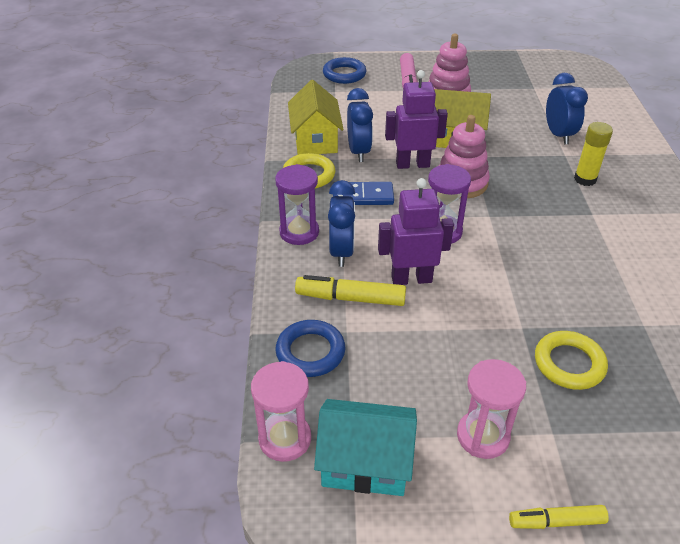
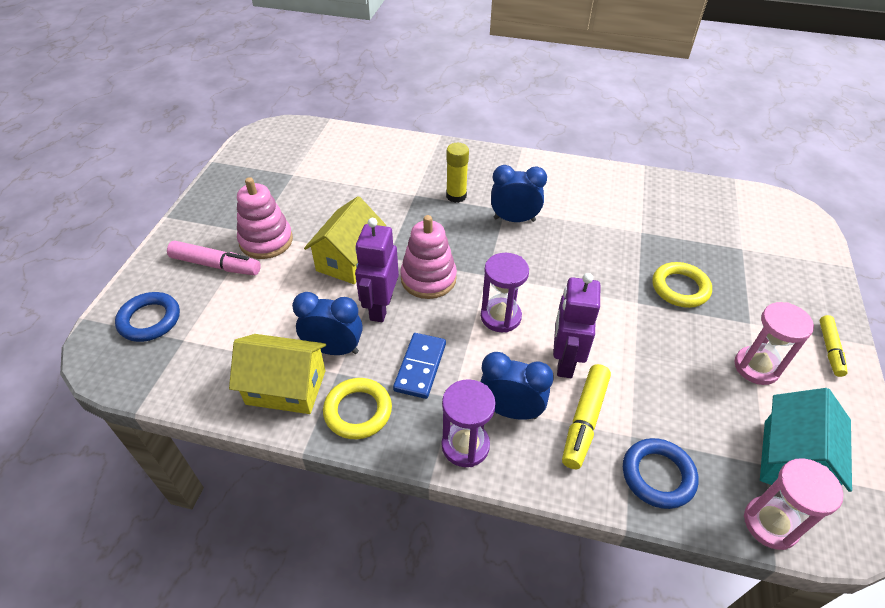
camera: 75 degrees left, 5 degrees up
blue clock [546,73,588,145] -> blue clock moved to [491,165,547,222]

